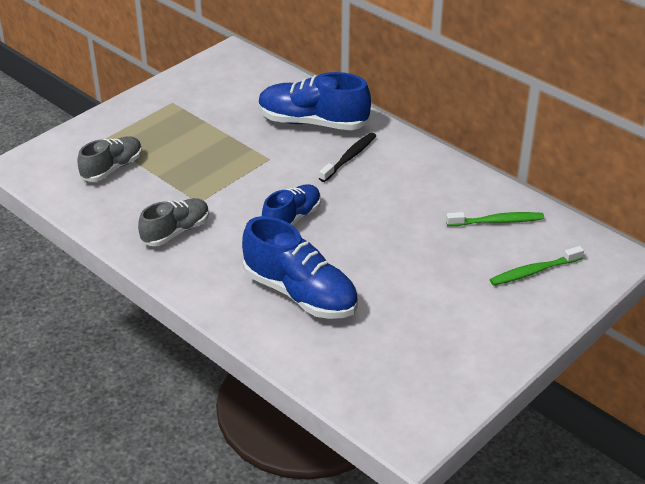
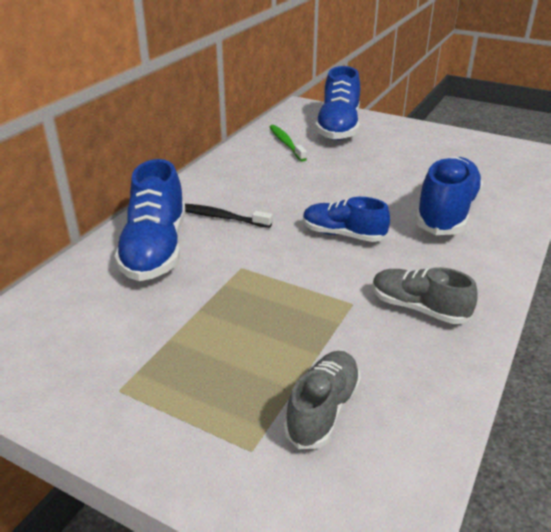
camera: 105 degrees left, 5 degrees down
grey shoe [77,136,142,182] -> grey shoe turned 90 degrees clockwise [284,351,361,449]
green toothbrush [490,246,584,286] -> blue shoe [315,66,360,140]

